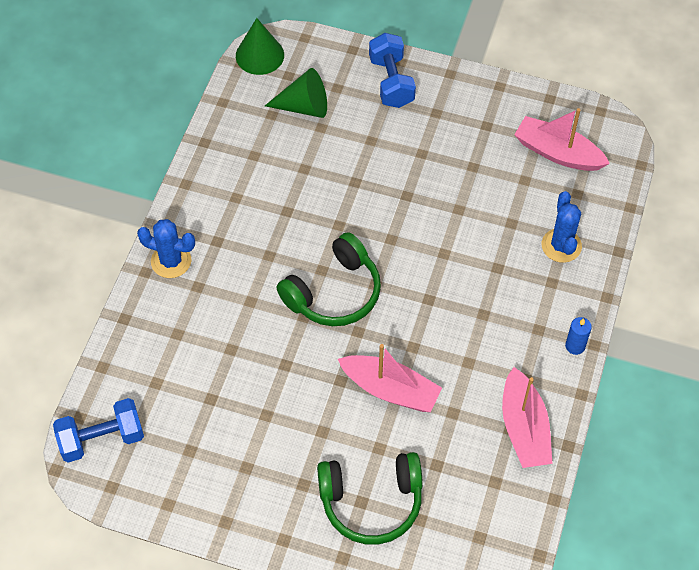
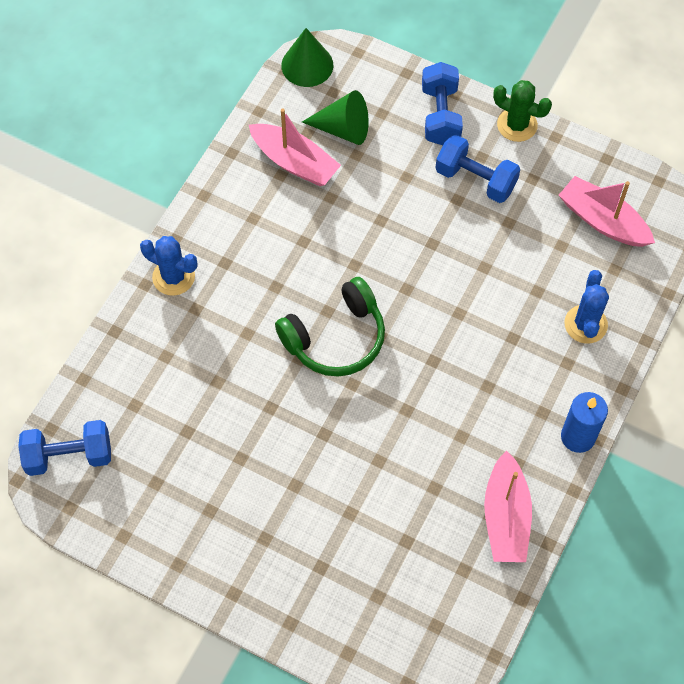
camera: 10 degrees right, 5 degrees up
green headphones [317,452,423,545] -> none
pink boat [338,344,442,412] -> pink boat moved to [249,109,341,186]
blue candle [565,317,592,355] -> blue candle [561,392,608,453], size x1.63
none -> blue dumbbell [436,135,520,203]
none -> green cactus [493,80,552,142]

